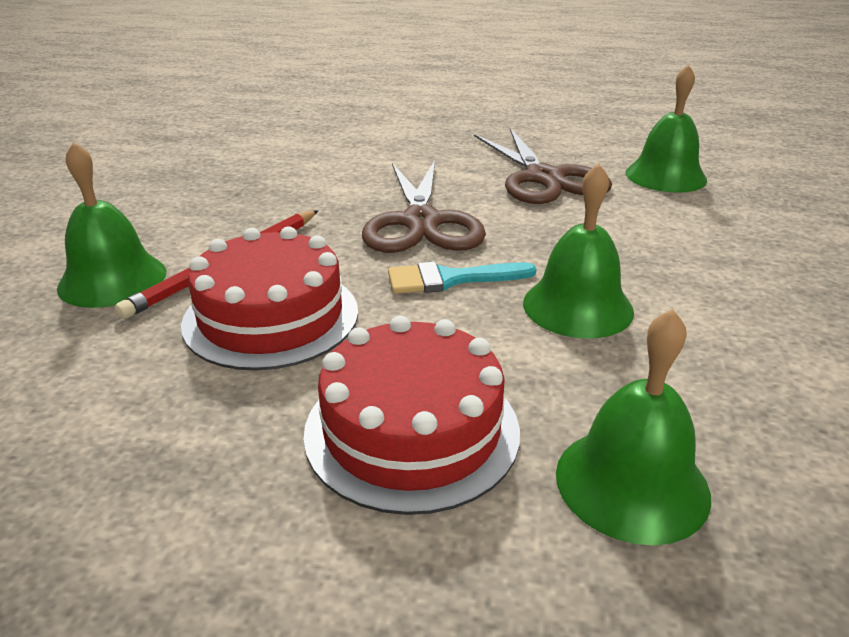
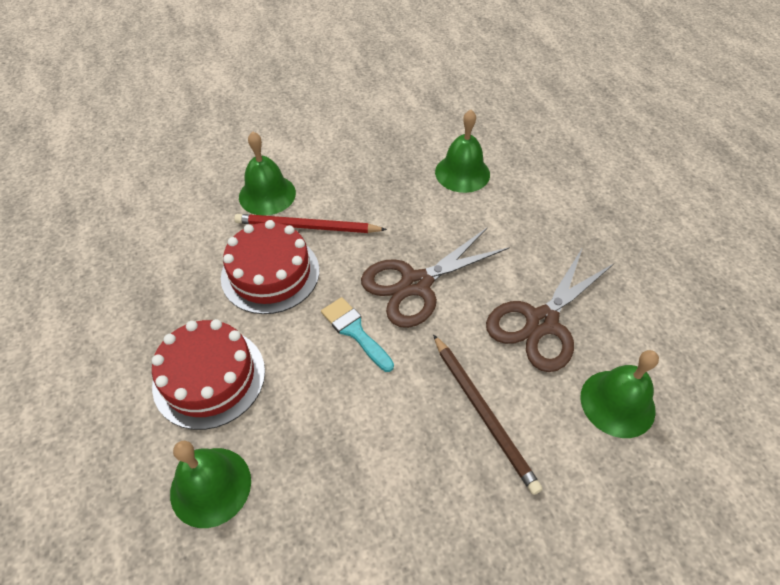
camera: 60 degrees right, 20 degrees up
green bell [523,163,634,339] -> green bell moved to [435,110,490,193]
none -> brown pencil [433,334,543,495]

